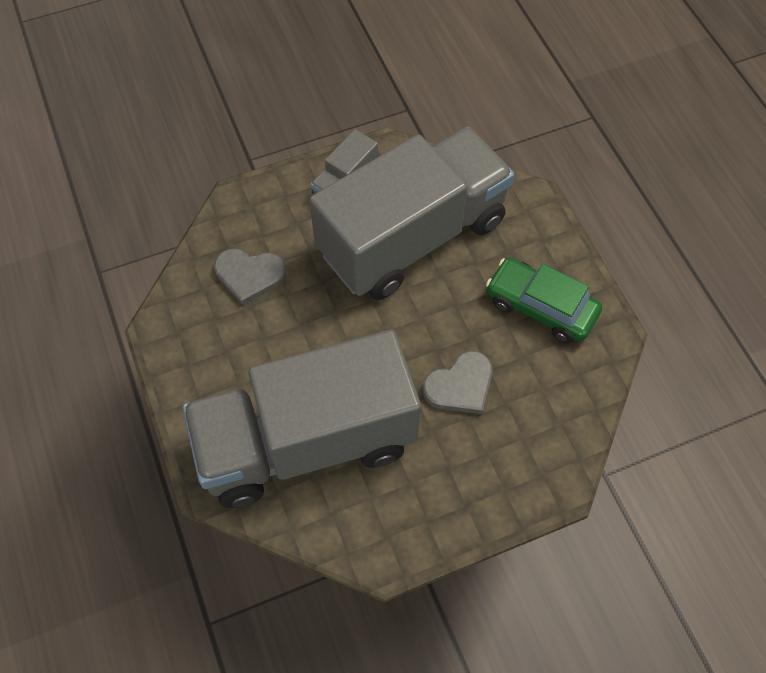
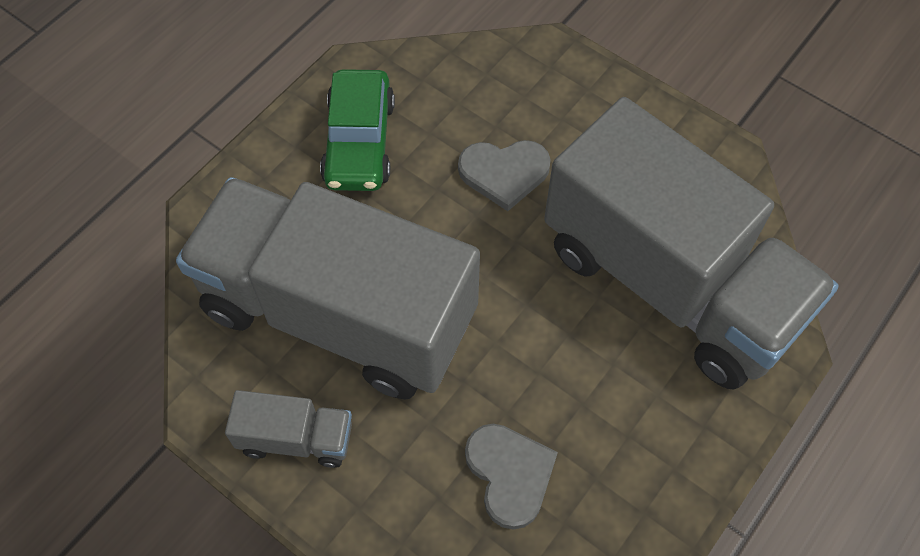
camera: 120 degrees left, 0 degrees up
grey heart [423,351,493,414] -> grey heart turned 150 degrees clockwise [458,140,551,211]

